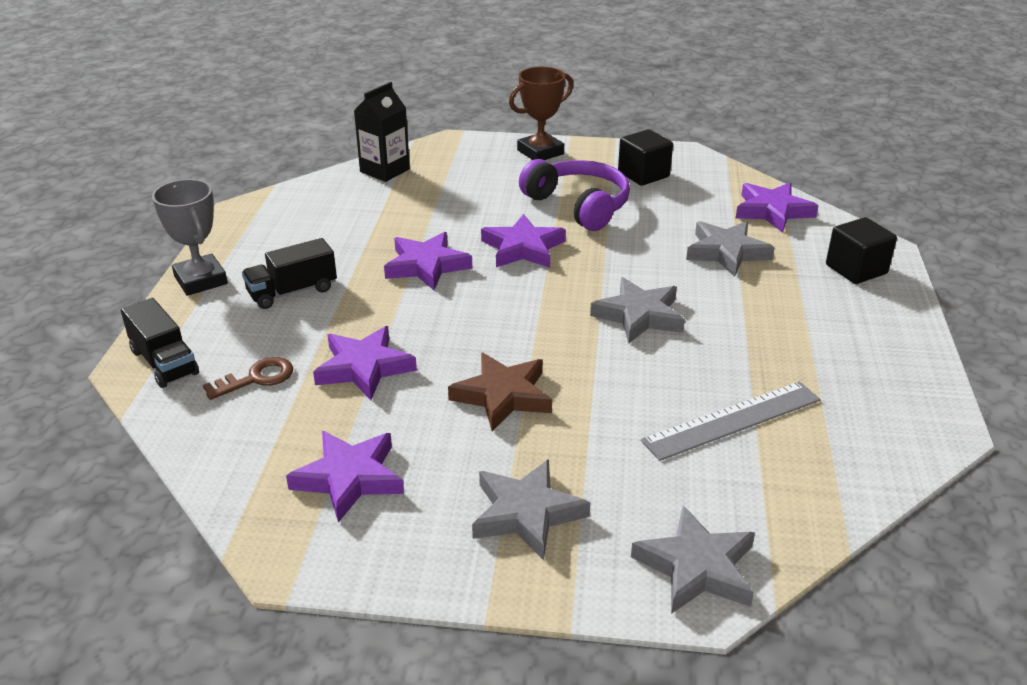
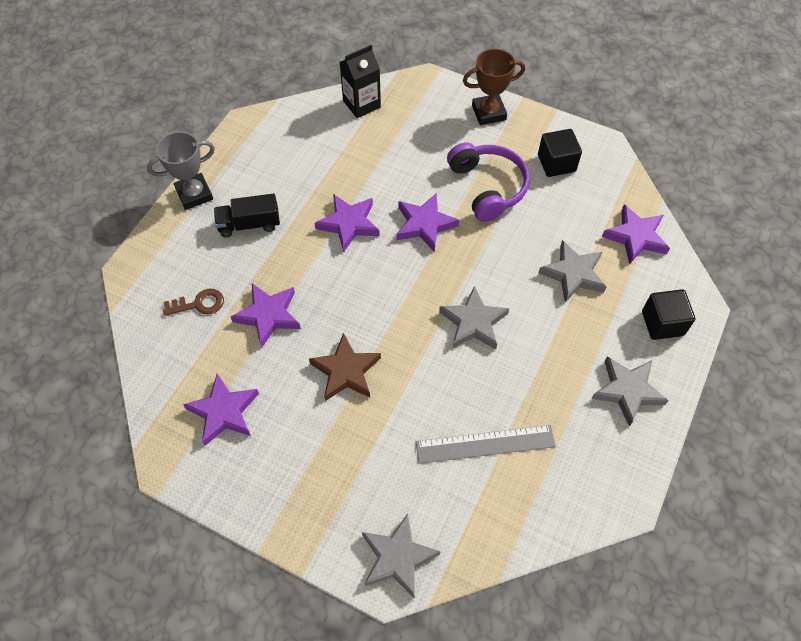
camera: 20 degrees right, 25 degrees up
black truck [121,298,199,388] -> none
grey trophy [152,179,228,296] -> grey trophy turned 75 degrees clockwise [147,131,215,210]
grey star [472,459,590,560] -> grey star moved to [591,356,669,427]

